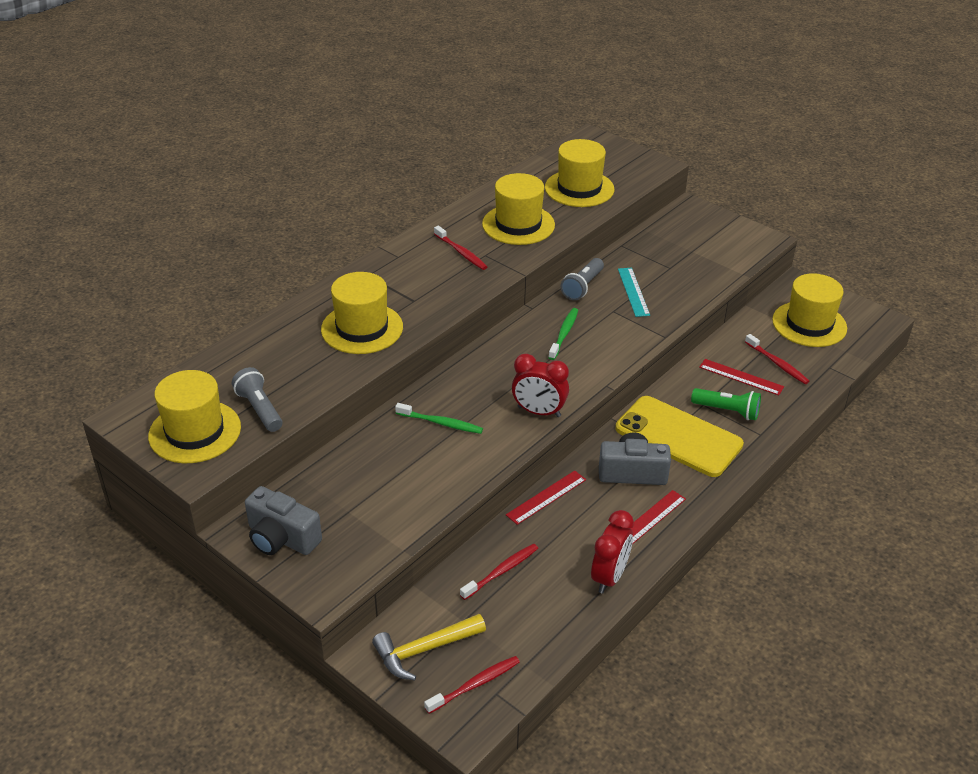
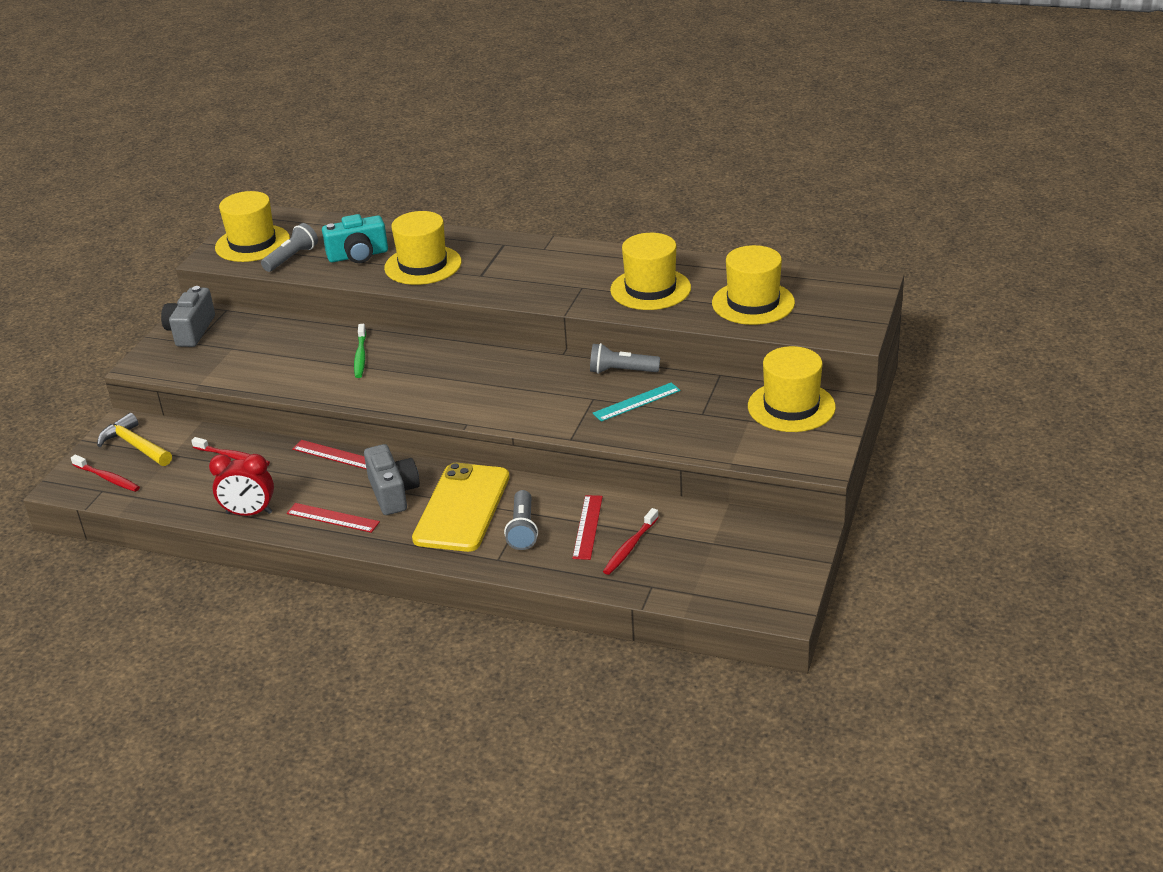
camera: 70 degrees right, 5 degrees down
red toothbrush [434,226,487,270] -> none
red clock [512,354,569,417] -> none
green toothbrush [548,308,578,360] -> none
green flashlight [691,388,761,420] -> grey flashlight [504,490,538,550]
yellow hat [772,273,847,347] -> yellow hat moved to [748,346,836,432]
none -> turquoise camera [322,214,388,263]

